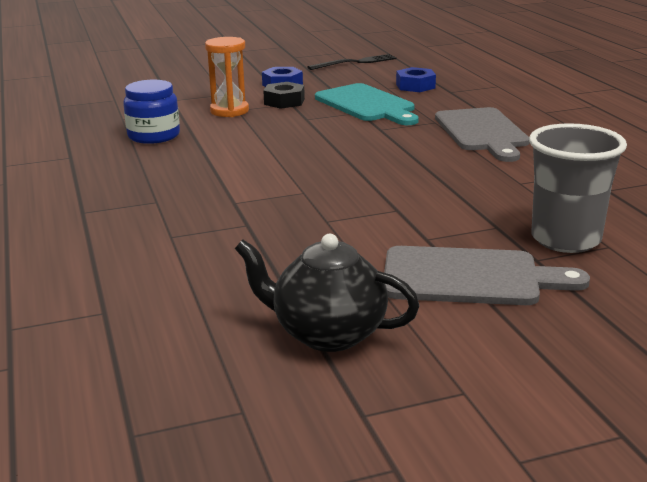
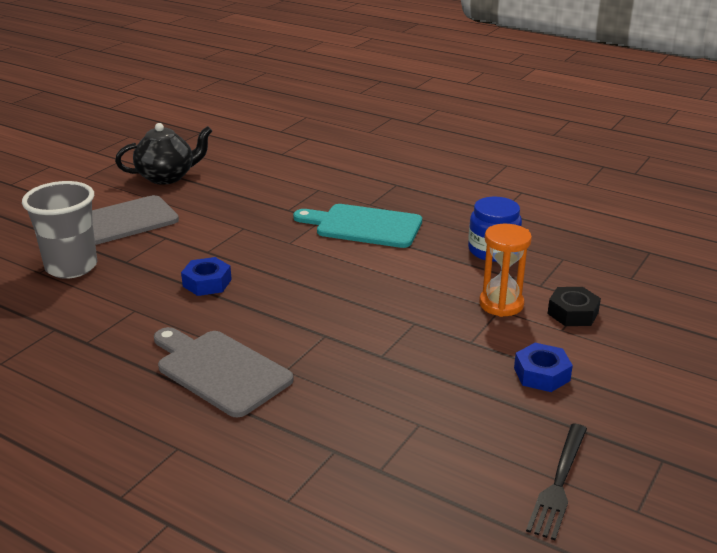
camera: 140 degrees right, 5 degrees up
black nut [263,82,305,109] -> black nut moved to [547,287,601,326]
turquoise cutting board [315,83,419,125] -> turquoise cutting board moved to [293,204,422,248]
blue nut [396,67,436,92] -> blue nut moved to [181,257,232,296]

